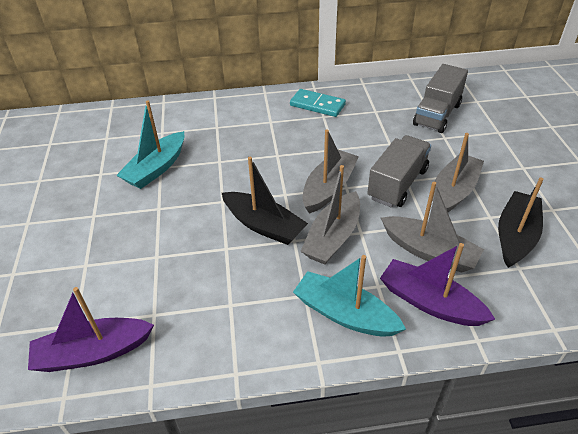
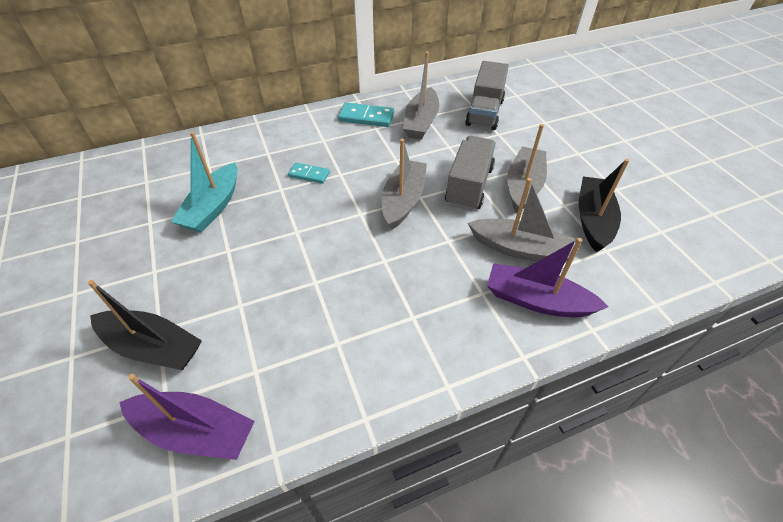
camera: 15 degrees left, 5 degrees up
purple boat [28,287,154,372] -> purple boat turned 135 degrees counterclockwise [119,374,255,460]
black boat [222,157,308,245] -> black boat moved to [88,280,202,370]
turquoise boat [293,255,406,337] -> none
grey boat [300,165,360,264] -> grey boat moved to [403,52,439,140]
none -> turquoise domino [288,163,330,184]

